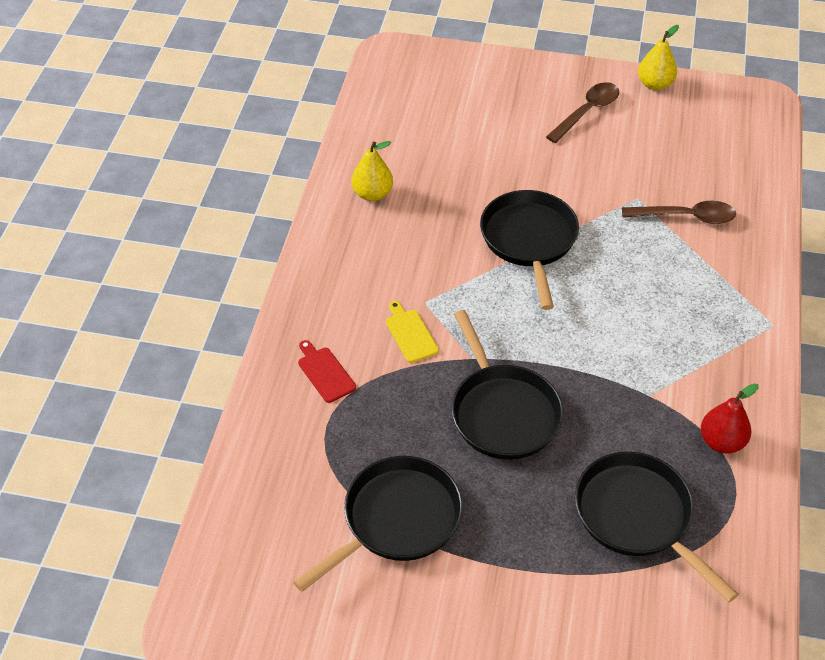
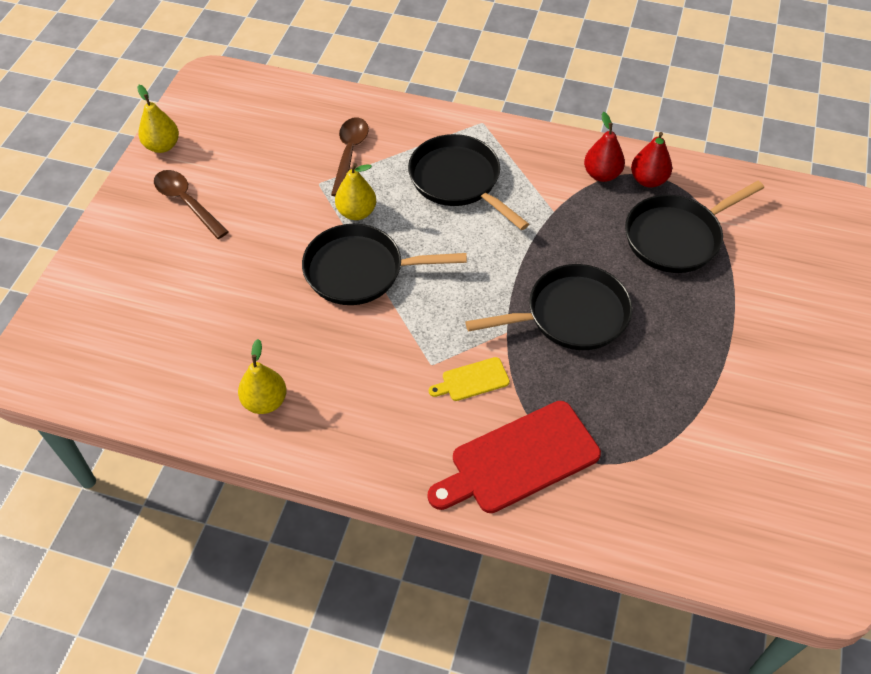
camera: 85 degrees left, 5 degrees up
black pan [293,456,463,592] -> black pan moved to [408,134,529,230]
red cutting board [298,340,356,403] -> red cutting board [427,401,601,513], size x2.09
none -> yellow pear [335,163,376,220]
none -> red pear [631,132,672,188]

